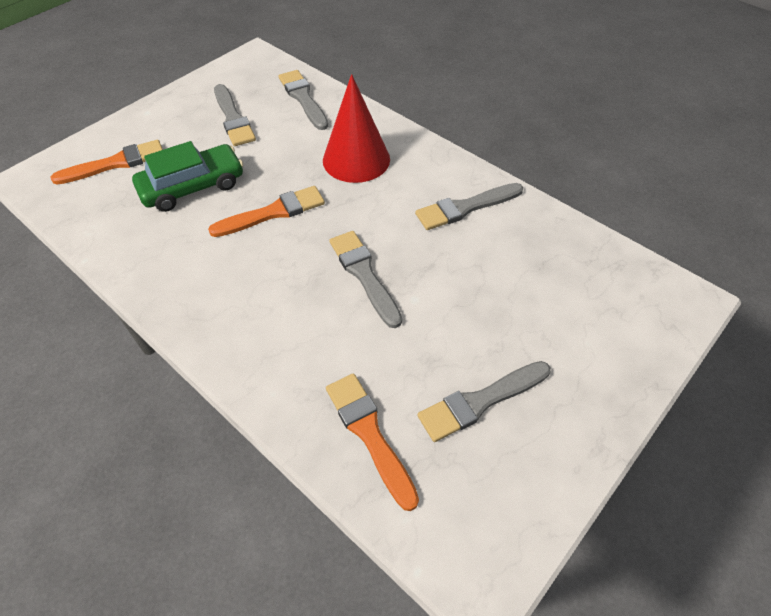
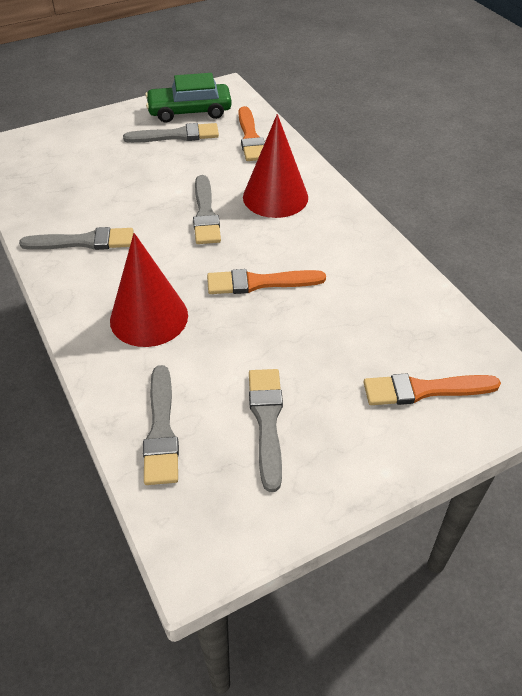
camera: 160 degrees left, 5 degrees down
green car [132,141,243,212] -> green car moved to [145,73,232,123]
none -> red cone [243,114,308,218]

